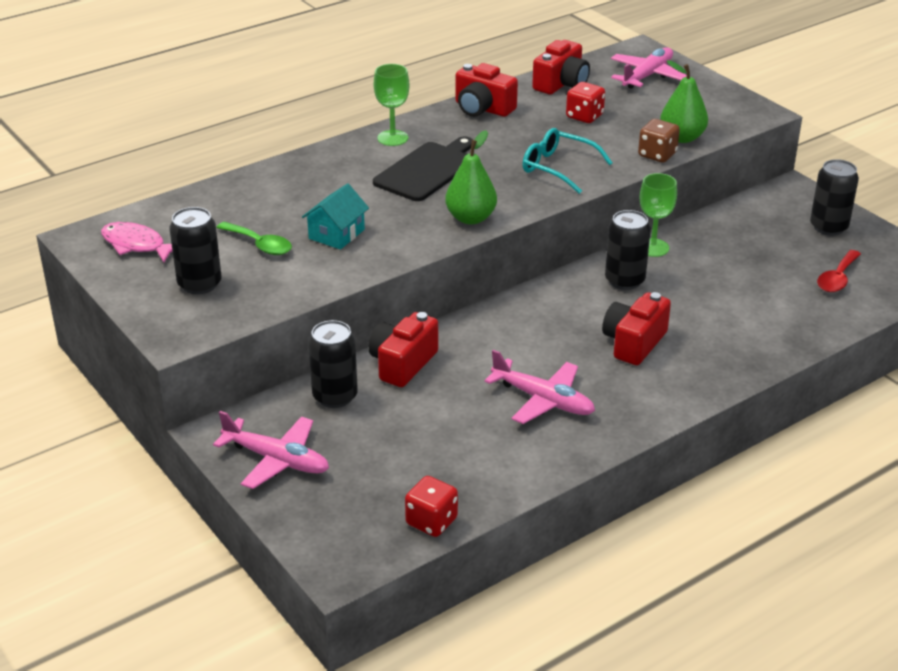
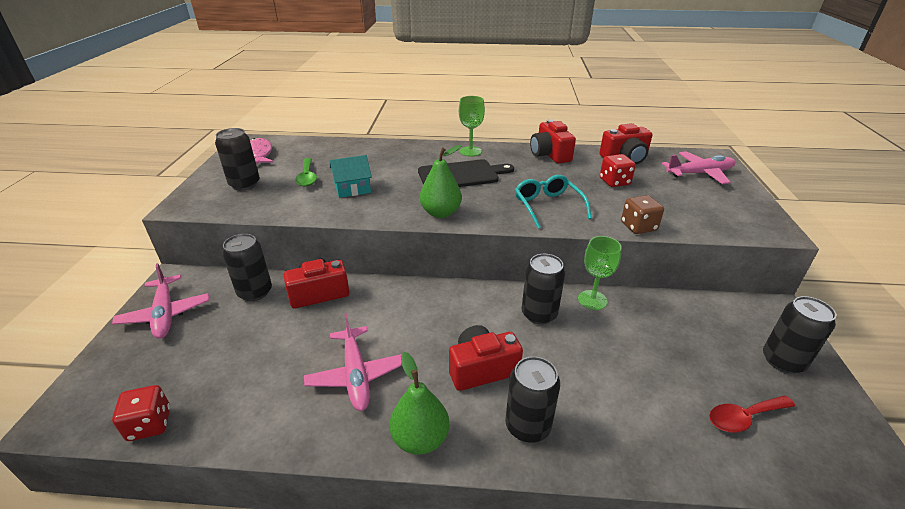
camera: 40 degrees right, 0 degrees up
green pear [660,60,708,143] -> green pear moved to [390,352,449,455]
none -> black can [505,356,560,443]

